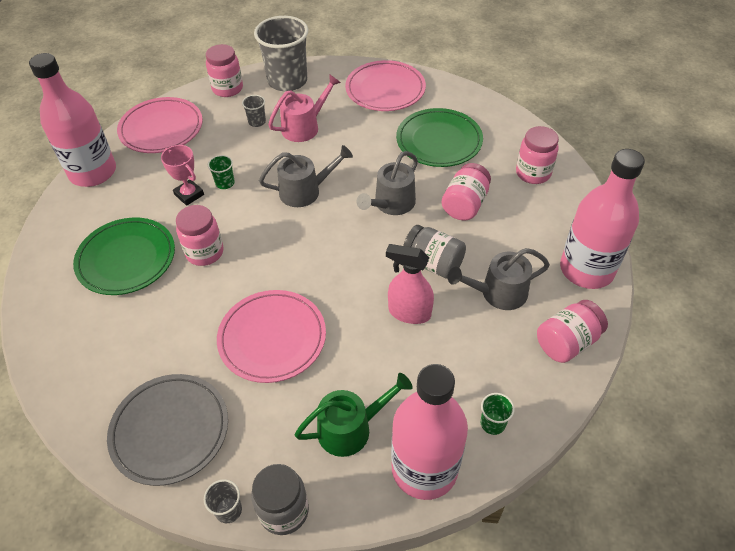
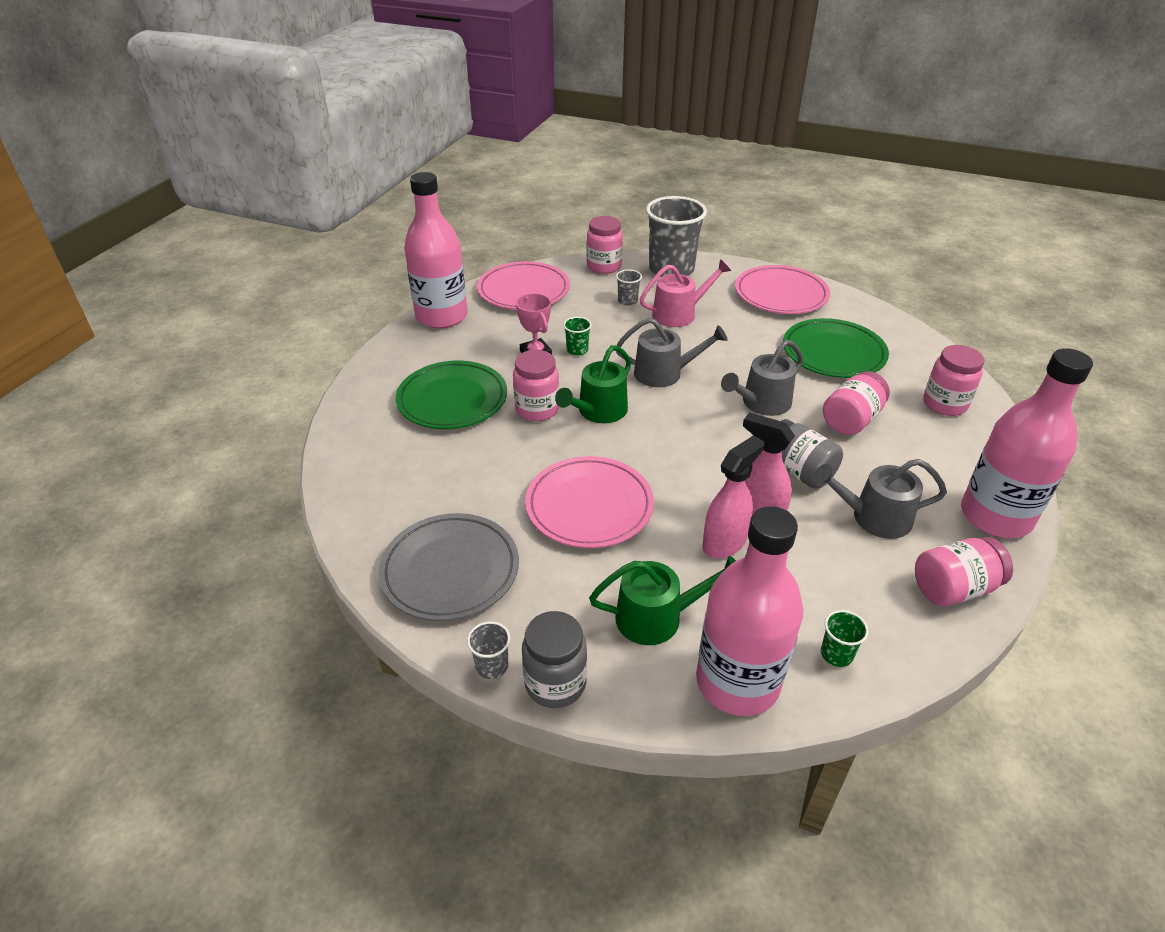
camera: 15 degrees right, 10 degrees down
none -> green watering can [555,345,631,423]
none -> pink spray bottle [702,435,764,558]

